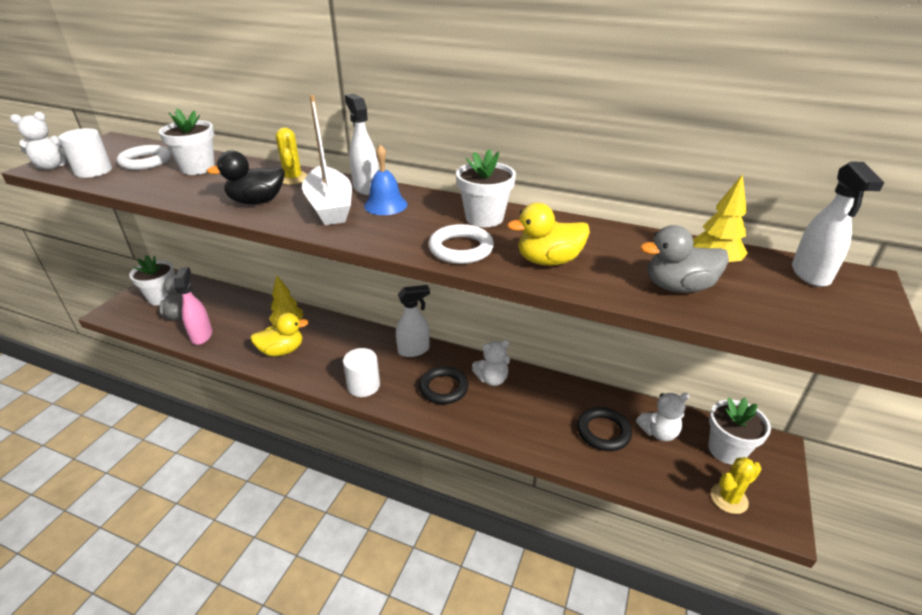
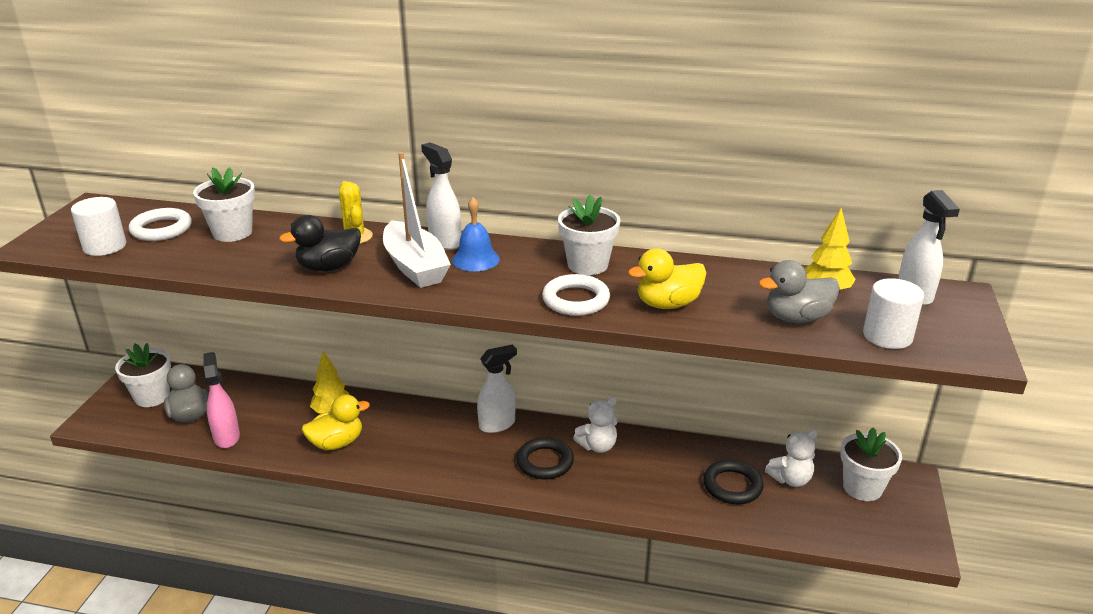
camera: 10 degrees left, 5 degrees down
white teddy bear [10,112,68,170] -> none
white cylinder [343,348,380,397] -> white cylinder moved to [863,278,924,349]
yellow cactus [711,457,762,514] -> none

